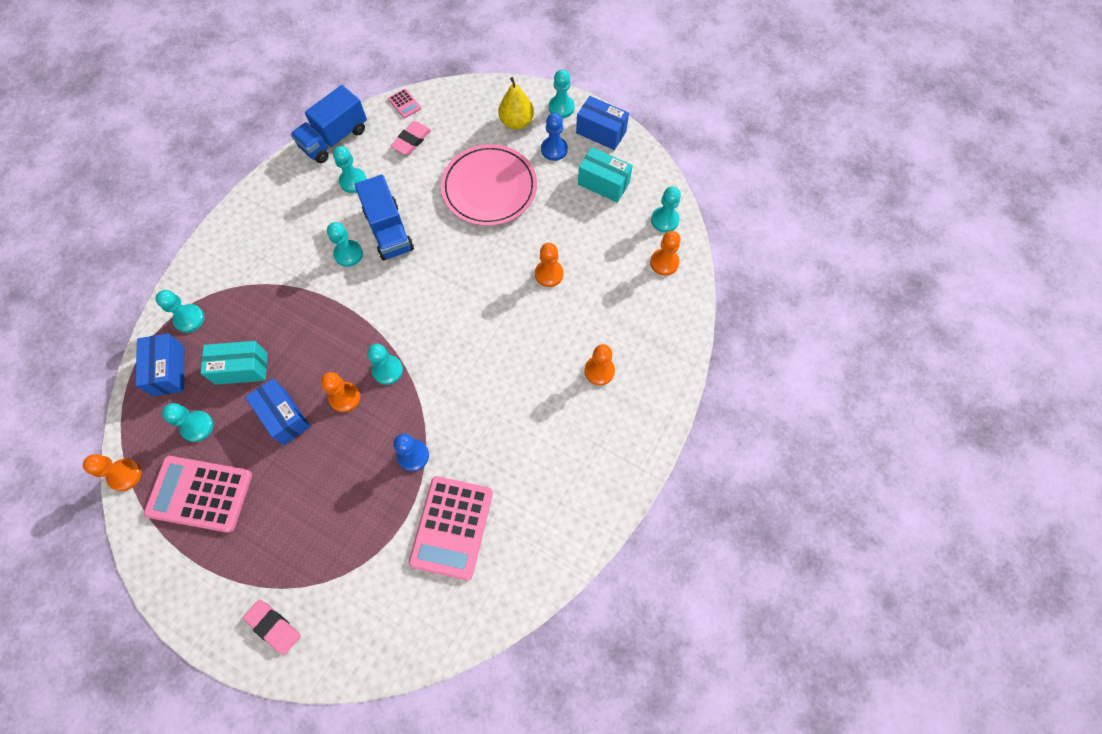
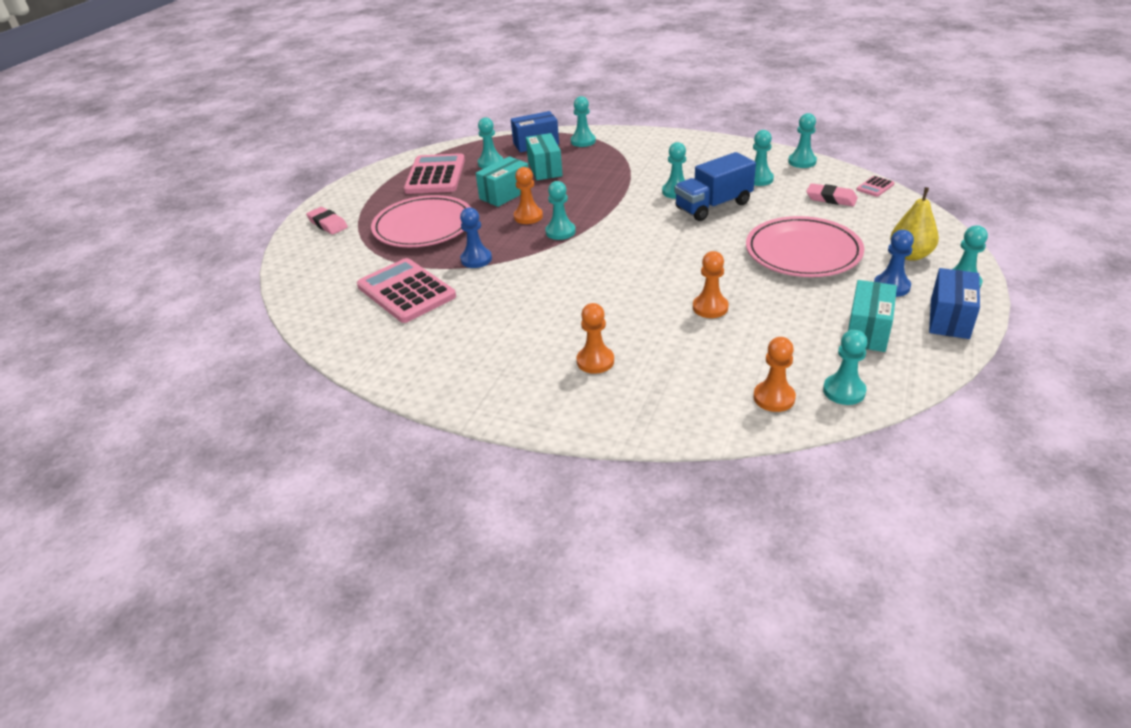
camera: 85 degrees right, 30 degrees down
orange pawn [83,454,142,491] -> none
pink eraser [243,600,301,655] -> pink eraser turned 75 degrees counterclockwise [306,207,348,235]
blue box [245,379,311,445] -> turquoise box [476,156,529,207]
blue truck [291,85,367,163] -> turquoise pawn [788,113,817,168]
pink calculator [409,476,493,581] -> pink calculator turned 45 degrees clockwise [357,258,456,323]
none -> pink plate [371,195,471,247]

